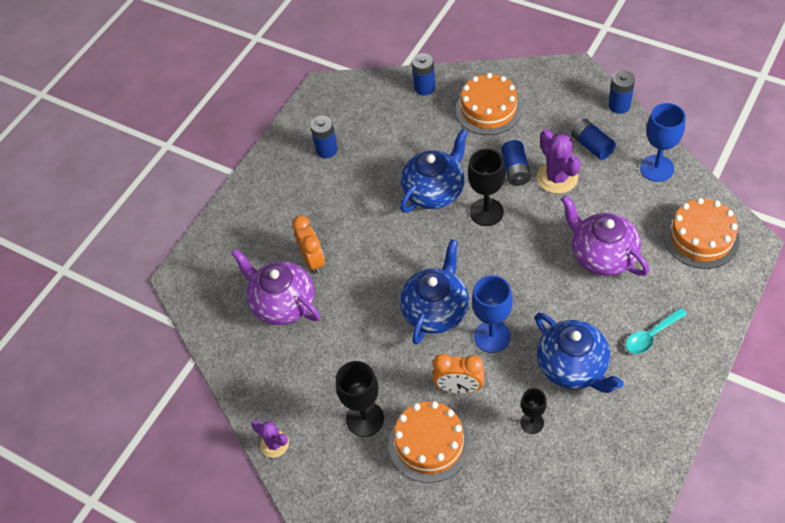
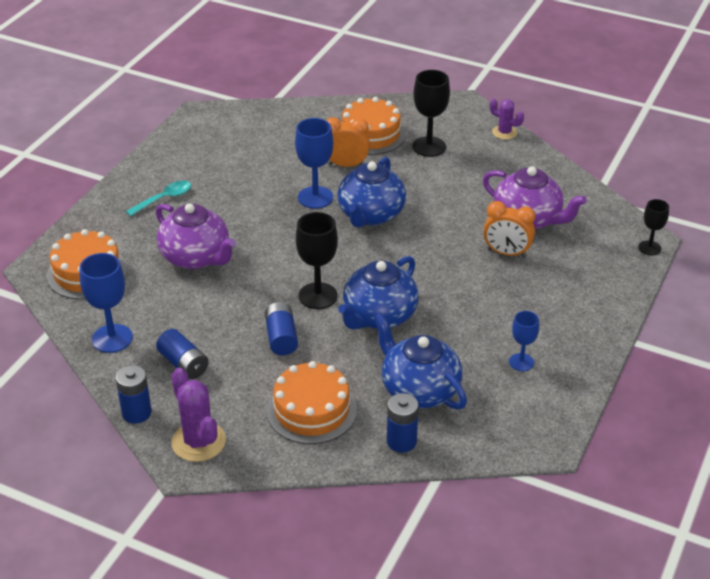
camera: 170 degrees right, 15 degrees down
orange clock [292,216,325,274] -> orange clock turned 45 degrees counterclockwise [483,201,535,257]
blue battery [310,116,338,158] -> blue goblet [509,311,539,371]
black goblet [520,388,547,434] -> black goblet moved to [638,199,669,255]
blue teapot [535,313,624,393] -> blue teapot moved to [374,312,467,410]
purple cactus [537,129,581,194] -> purple cactus moved to [171,368,226,462]

